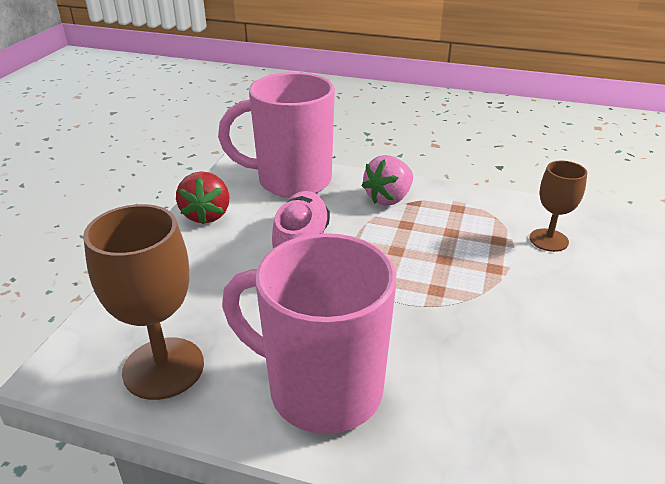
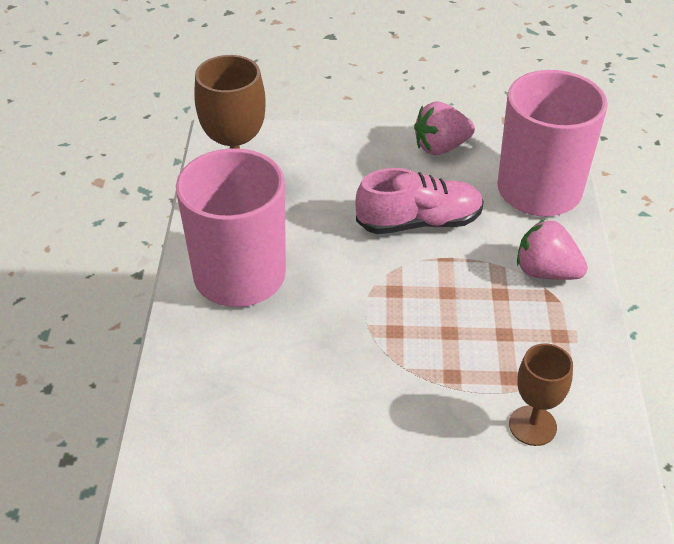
camera: 75 degrees right, 10 degrees up
red strawberry [176,171,230,225] -> pink strawberry [414,101,475,155]

